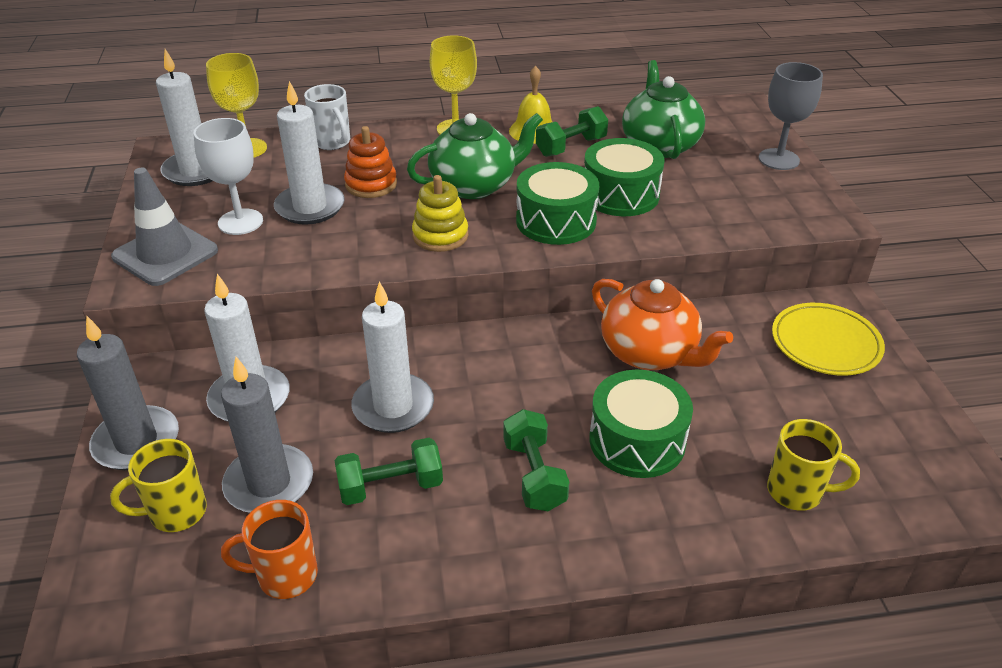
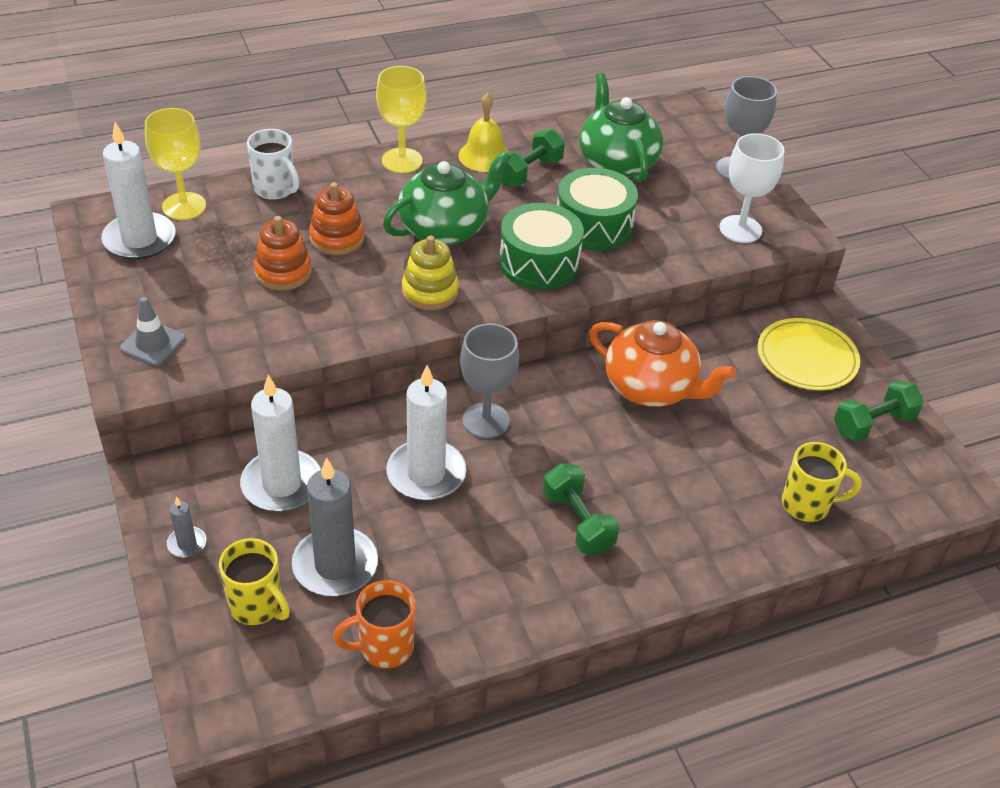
camera: 15 degrees left, 5 degrees up
grey candle [77,316,179,470] -> grey candle [167,497,206,557], size x0.46
yellow mug [110,439,207,532] -> yellow mug turned 105 degrees counterclockwise [219,538,290,625]
grey traffic cone [111,167,218,286] -> grey traffic cone [120,297,186,366], size x0.60
white goblet [194,118,263,235] -> white goblet moved to [719,133,784,243]
white candle [274,81,345,225] -> orange stacking toy [254,216,312,291]
green dumbbell [334,438,443,505] -> green dumbbell moved to [834,380,924,442]
green drum [589,370,693,478] -> none
none -> grey goblet [460,323,519,438]

